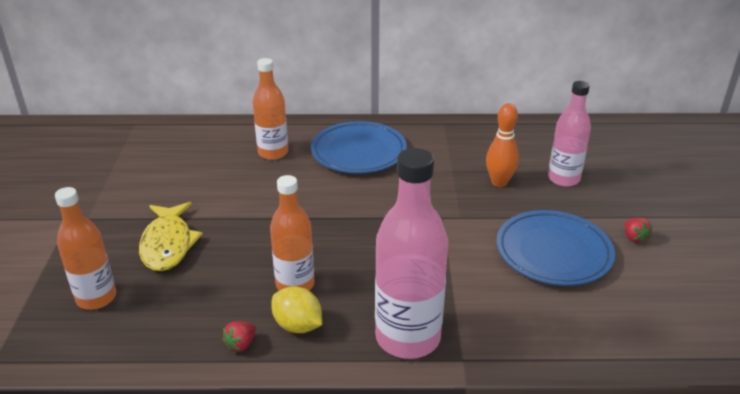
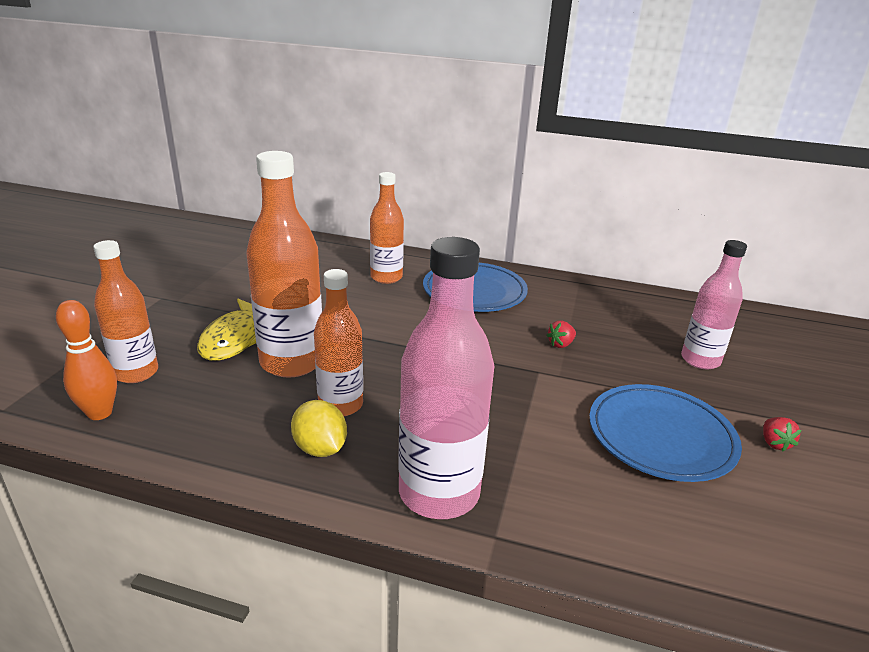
camera: 15 degrees right, 5 degrees down
red strawberry [222,321,256,352] -> red strawberry moved to [546,321,576,348]
orange bowling pin [486,103,519,187] -> orange bowling pin moved to [56,300,117,420]
none -> orange bottle [246,151,322,378]

